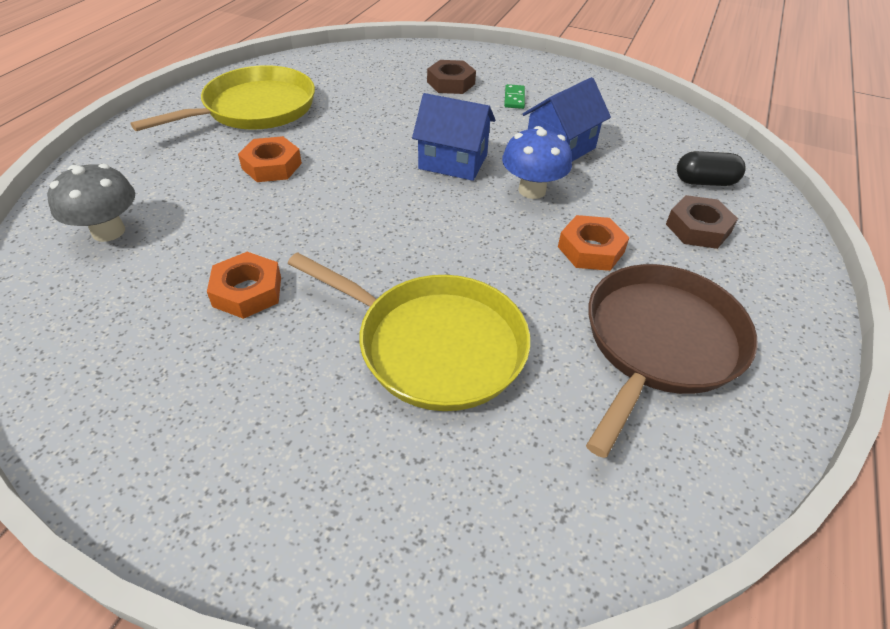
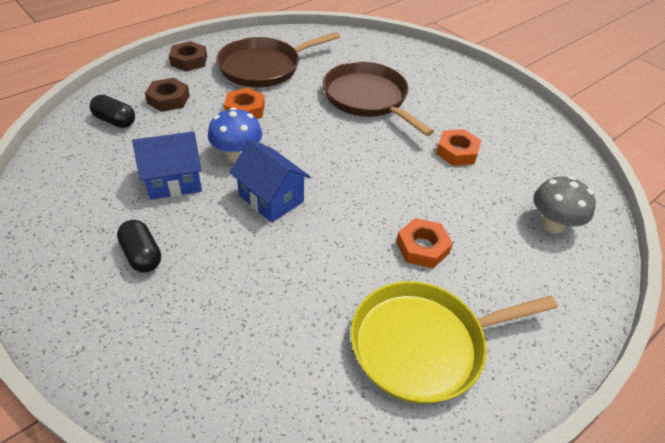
camera: 155 degrees left, 0 degrees up
yellow pan [287,252,530,411] -> brown pan [323,62,434,136]
brown nut [427,60,476,94] -> brown nut moved to [169,41,207,72]
green domino [504,84,525,109] -> black capsule [117,220,161,272]

